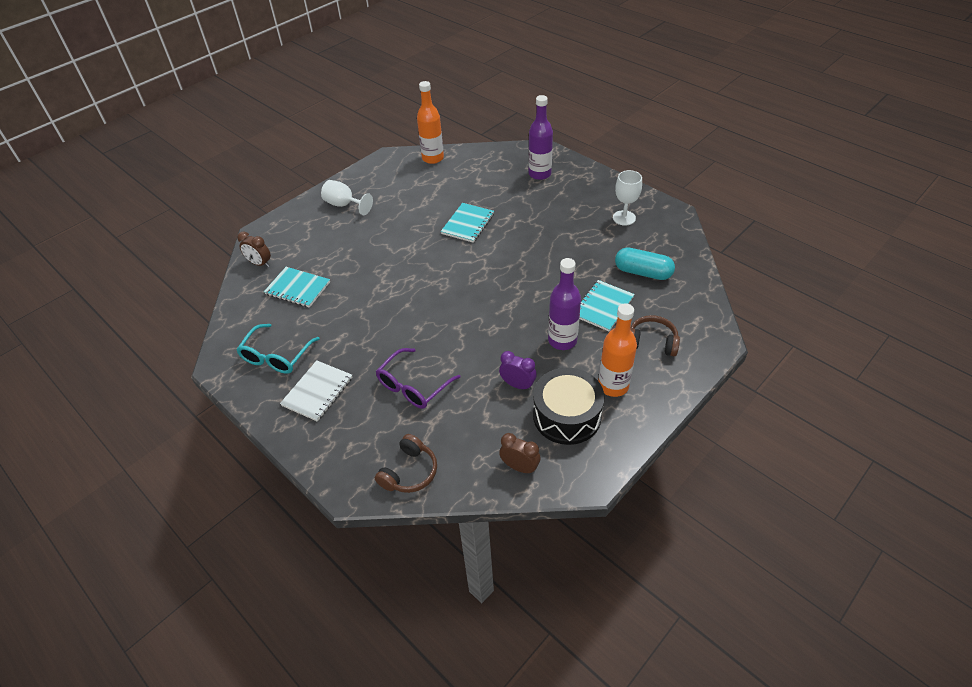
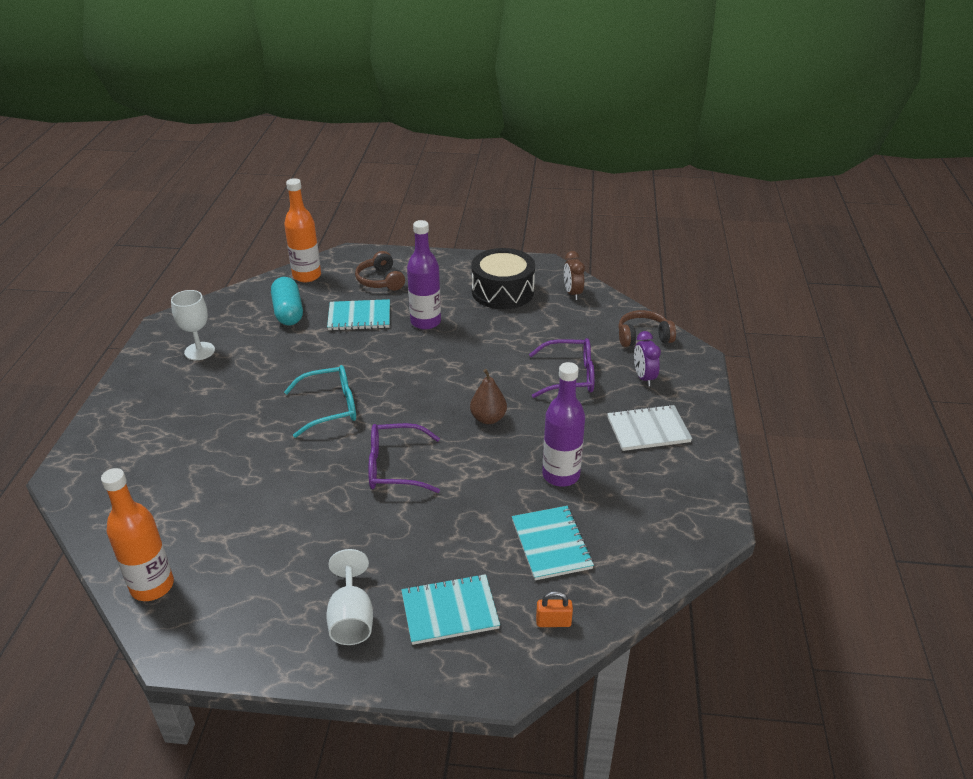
camera: 130 degrees left, 10 degrees down
turquoise glasses [236,324,320,374] -> turquoise glasses moved to [284,365,356,438]
brown clock [237,232,271,267] -> orange padlock [536,591,573,627]
turquoise notebook [441,203,494,243] -> turquoise notebook moved to [401,574,500,645]
purple clock [499,351,537,390] -> purple clock moved to [634,331,661,387]
purple bottle [528,95,553,180] -> purple bottle moved to [542,362,585,487]
orange bottle [598,303,637,397] -> orange bottle moved to [284,178,321,282]
none -> purple glasses [368,423,440,493]
none -> brown pear [470,369,507,424]

